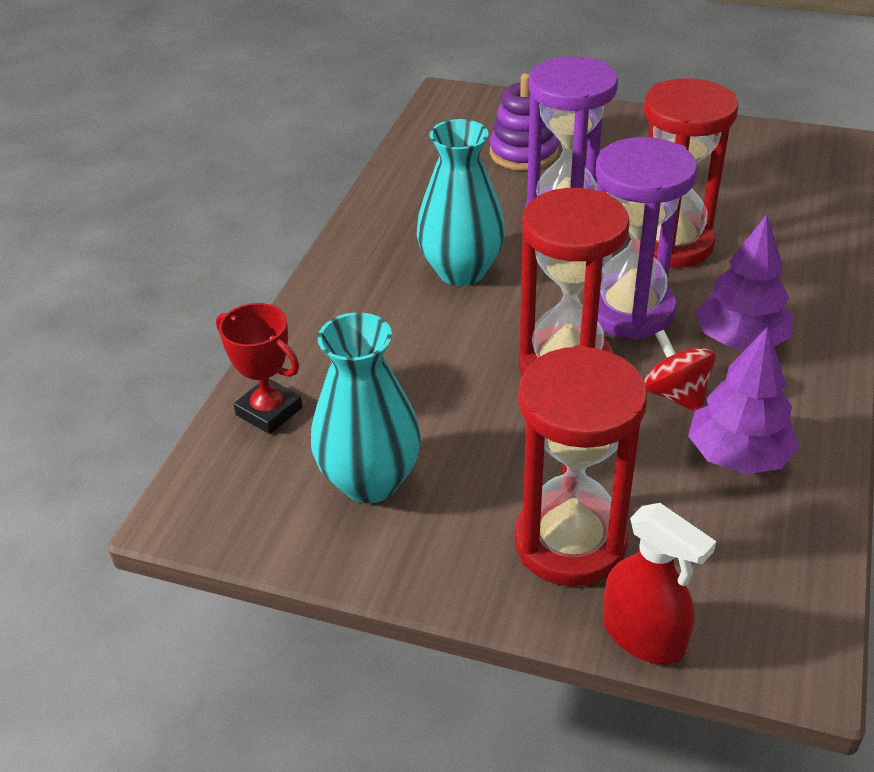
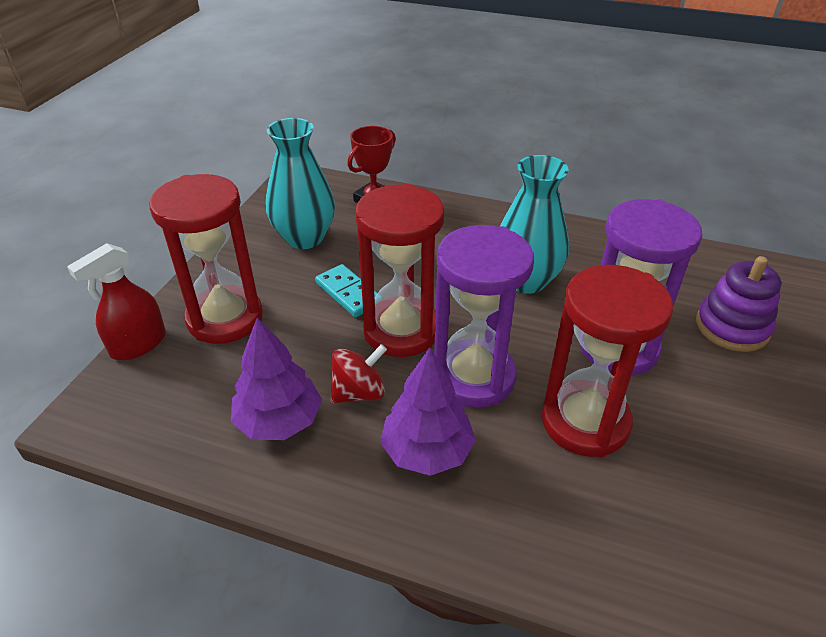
camera: 90 degrees right, 0 degrees up
none -> turquoise domino [315,264,377,317]

